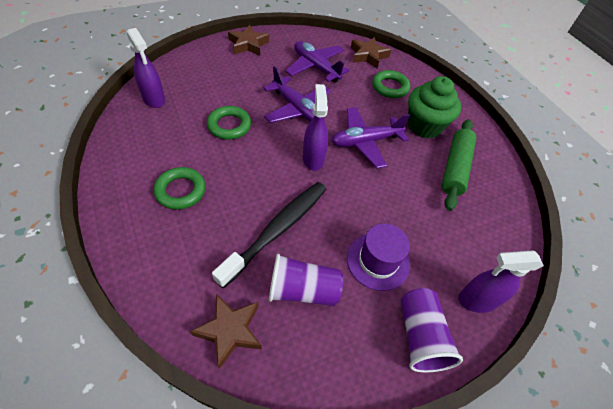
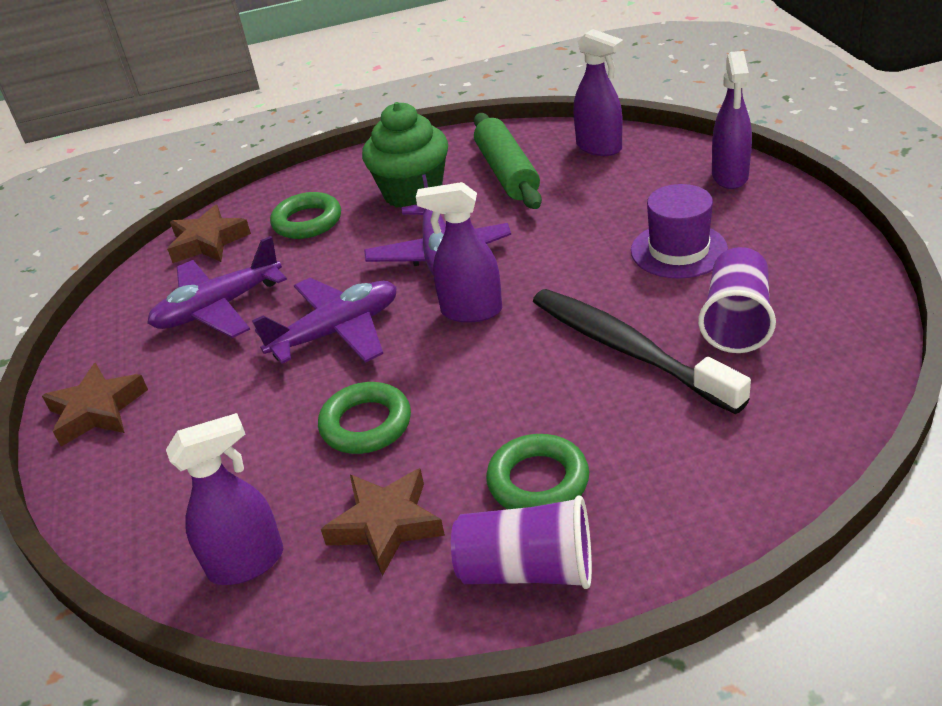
camera: 70 degrees left, 15 degrees down
brown star [190,294,262,369] -> brown star moved to [321,468,445,576]
purple cup [401,288,463,372] -> purple cup moved to [451,495,592,589]
green rolling pin [442,119,476,211] -> green rolling pin turned 45 degrees clockwise [474,113,542,209]
none -> purple spray bottle [573,29,624,156]

